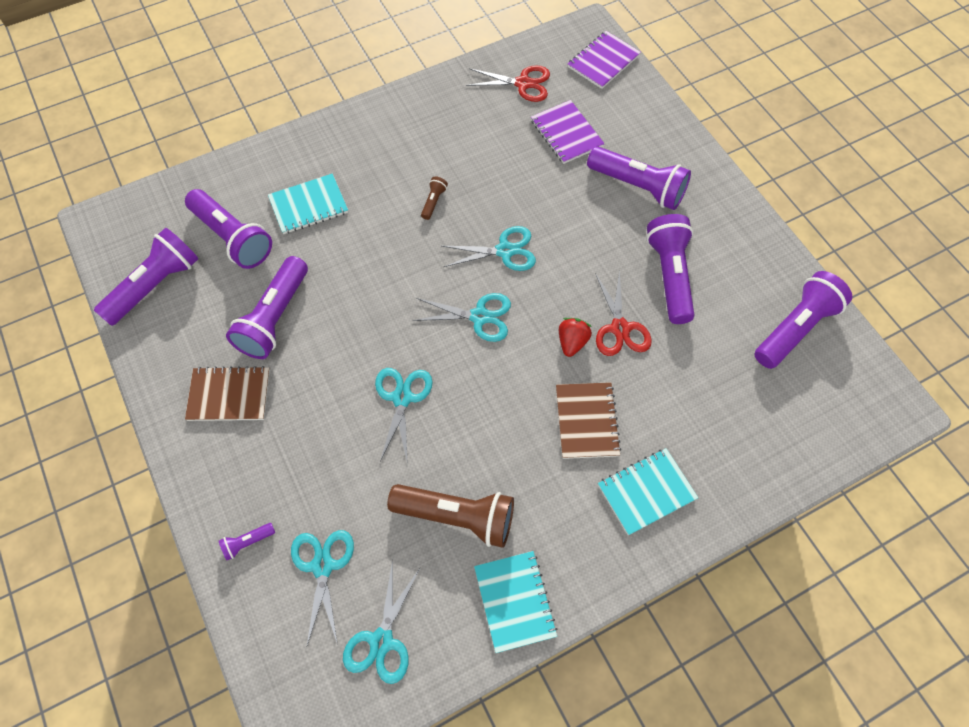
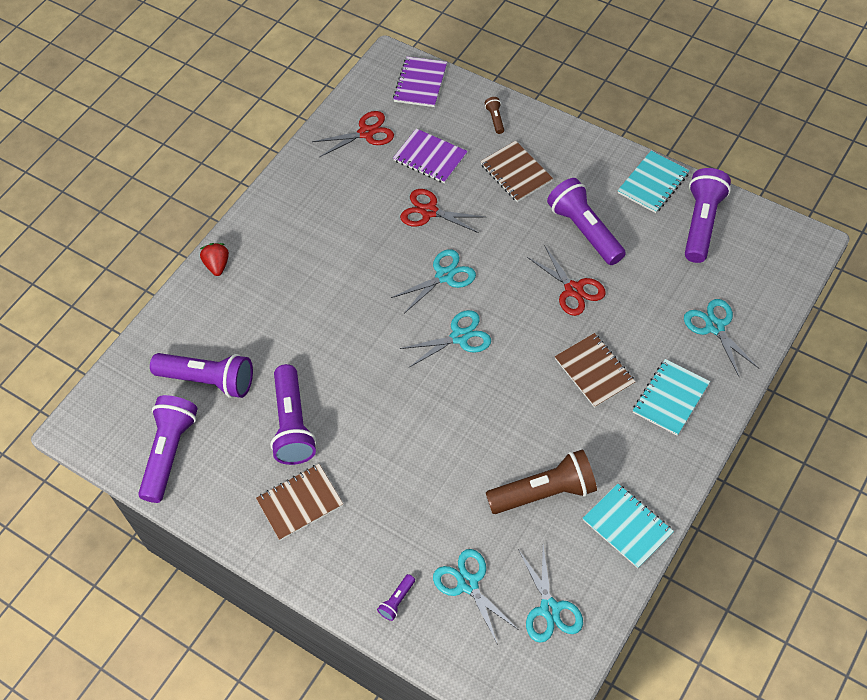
camera: 25 degrees left, 5 degrees down
turquoise notebook [268,174,348,234] -> turquoise notebook moved to [618,151,690,213]
turquoise scissors [375,368,433,464] -> turquoise scissors moved to [684,299,760,376]
brown flashlight [421,176,448,220] -> brown flashlight moved to [485,97,504,134]
red strawberry [559,318,592,357] -> red strawberry moved to [200,243,229,276]
purple flashlight [587,146,691,210] -> brown notebook [480,141,553,202]
none -> red scissors [400,189,485,233]

